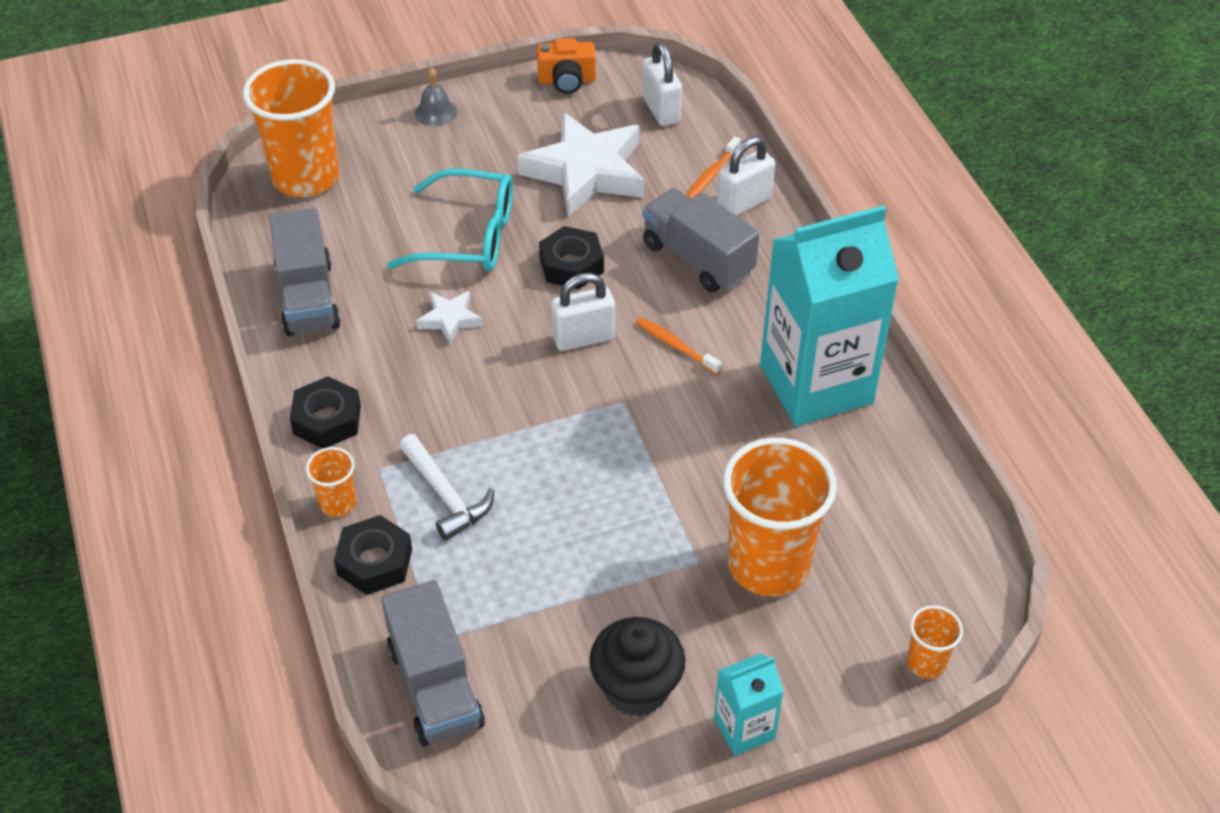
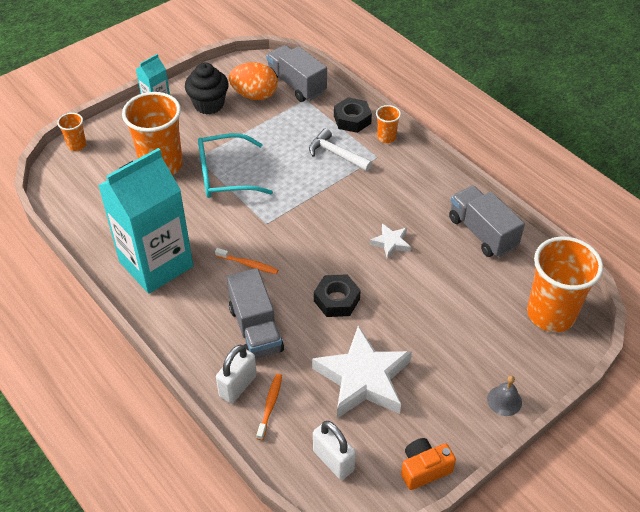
camera: 160 degrees right, 0 degrees up
black nut [290,376,361,449] -> none
turquoise glasses [387,169,513,271] -> turquoise glasses moved to [198,133,273,198]
white padlock [551,273,615,351] -> none
grey truck [642,188,760,293] -> grey truck turned 45 degrees clockwise [227,268,284,359]
none -> orange egg [229,62,278,100]

